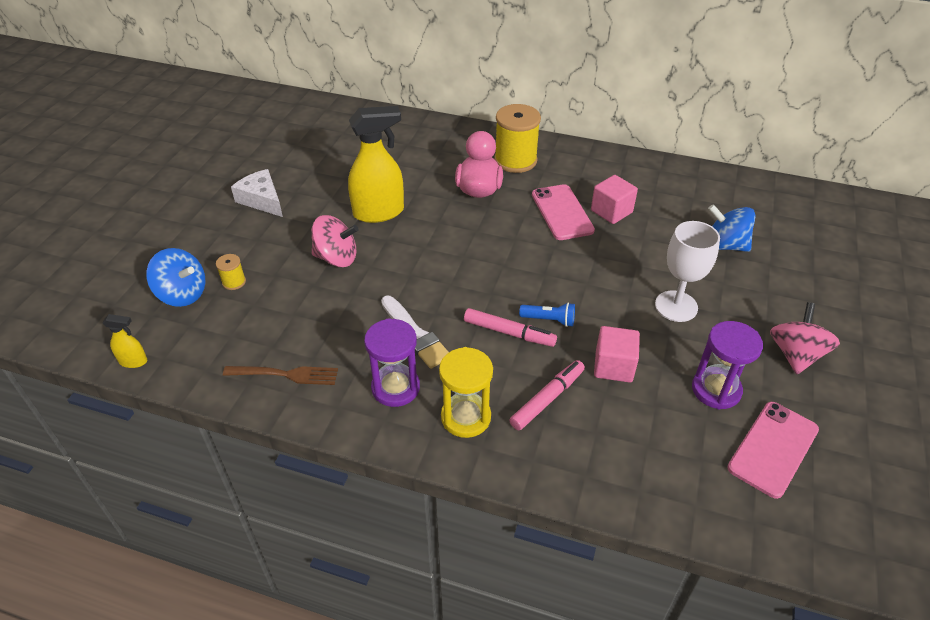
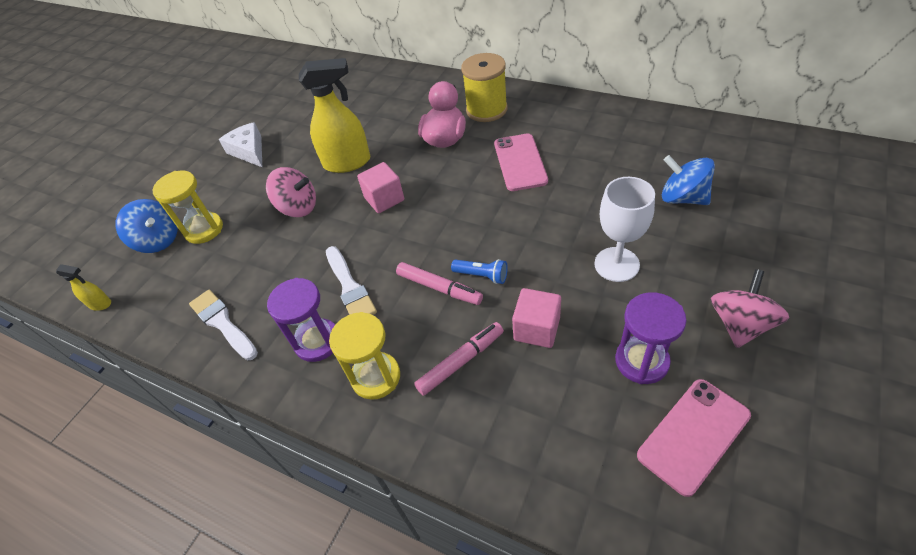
camera: 15 degrees right, 5 degrees up
yellow spool [216,254,246,290] -> yellow hourglass [153,170,223,244]
brown fork [223,366,338,385] -> white brush [189,290,258,360]
pink cube [591,175,638,224] -> pink cube moved to [357,162,404,213]

